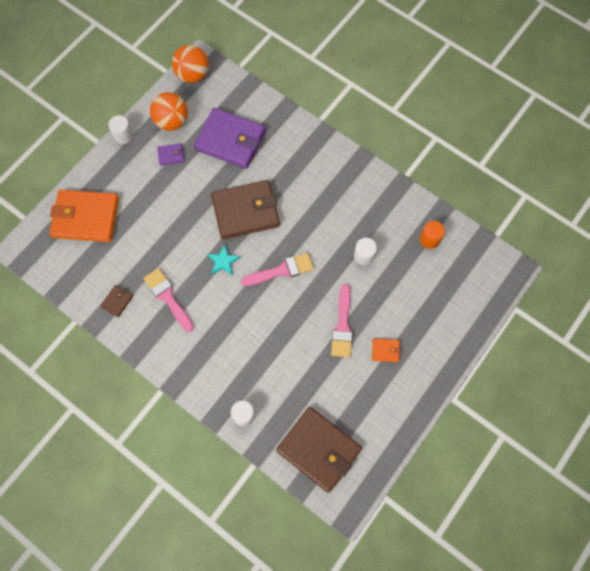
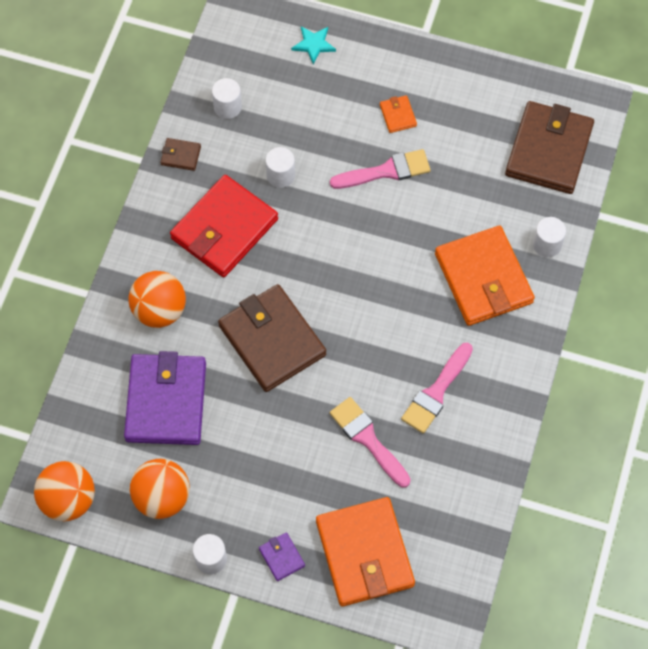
camera: 110 degrees left, 5 degrees down
brown wallet [100,285,133,317] -> brown wallet moved to [161,138,201,171]
purple wallet [157,143,184,166] -> purple wallet moved to [259,532,305,581]
turquoise star [207,245,241,275] -> turquoise star moved to [291,26,336,64]
pink brush [241,253,314,286] -> pink brush moved to [330,397,411,488]
orange cylinder [420,221,445,249] -> white cylinder [212,78,242,119]
none -> orange ball [129,271,186,328]
none -> red wallet [170,175,278,277]
none -> orange wallet [435,226,535,326]

